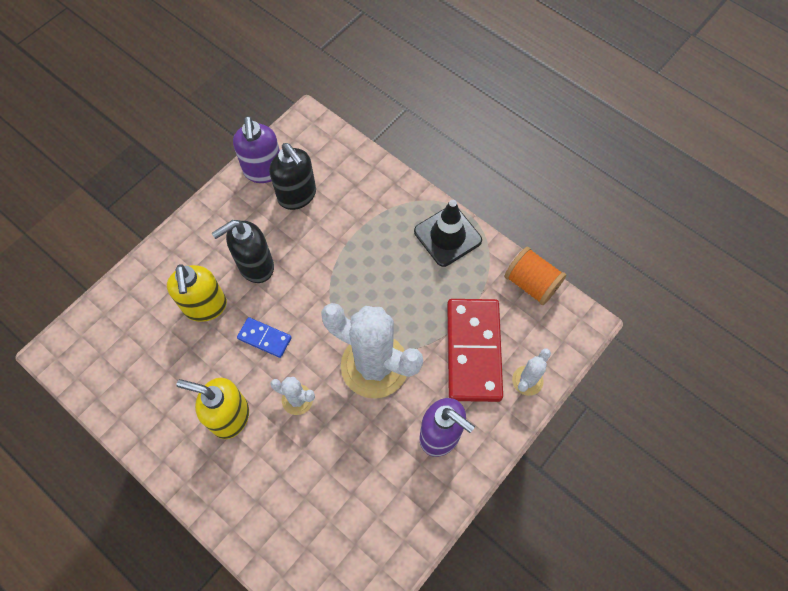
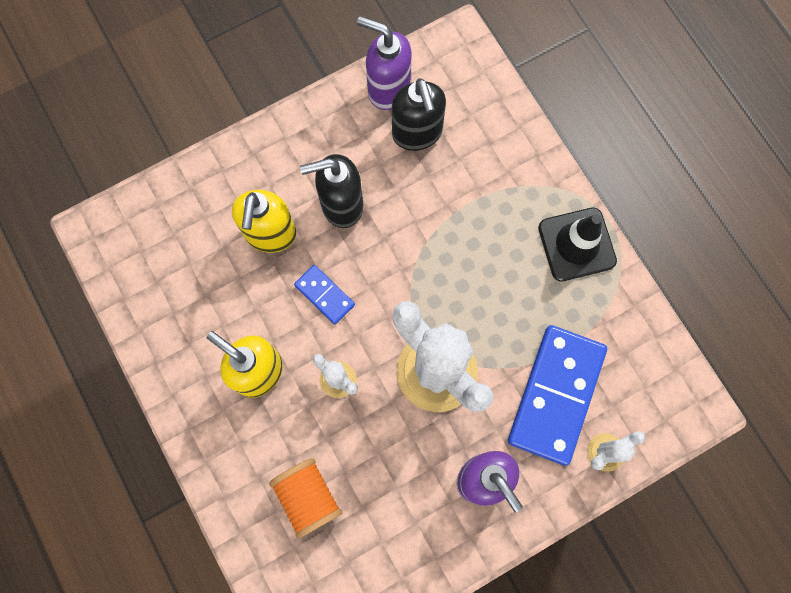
camera: 20 degrees right, 10 degrees up
purple soap dispenser [233,116,280,183] -> purple soap dispenser turned 105 degrees clockwise [357,16,412,110]
red domino [447,299,503,402] -> blue domino [508,325,607,466]
orange spool [505,247,566,305] -> orange spool moved to [269,458,342,539]

